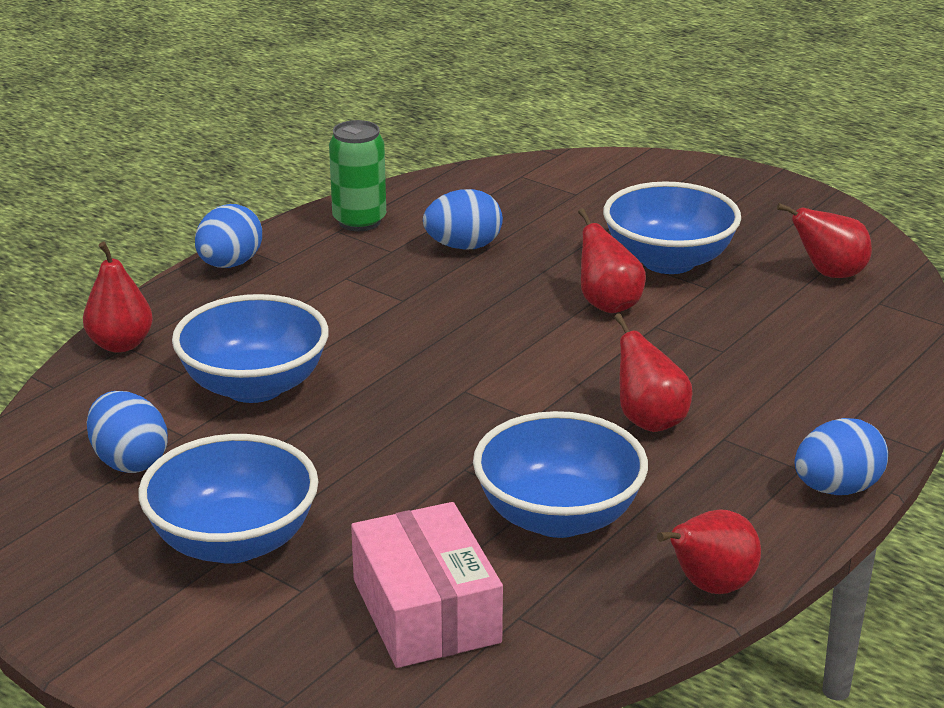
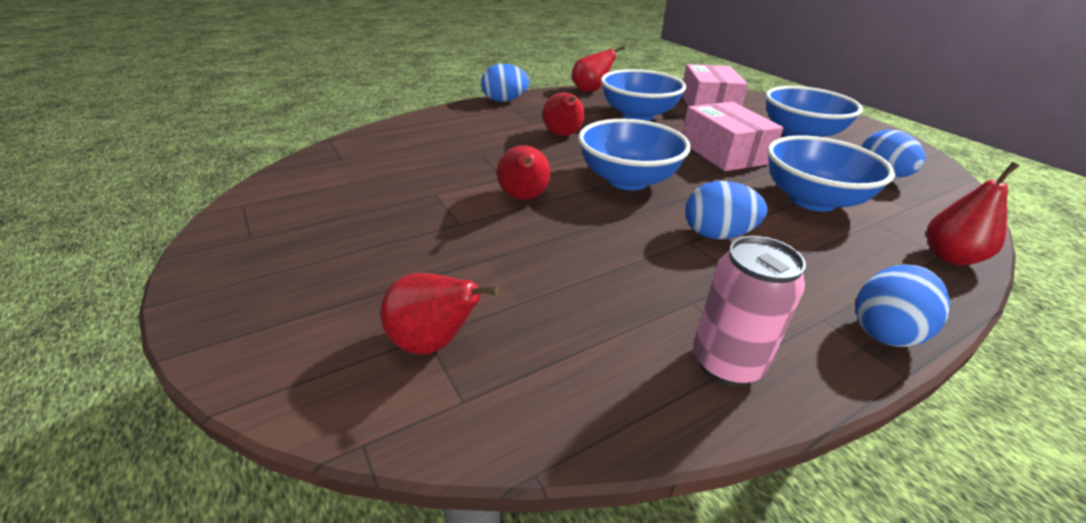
camera: 160 degrees left, 5 degrees up
green can [329,120,386,231] -> pink can [693,236,806,386]
blue egg [423,189,503,250] -> blue egg moved to [685,181,767,239]
blue bowl [603,181,741,274] -> blue bowl moved to [578,119,691,190]
red pear [777,203,872,278] -> red pear moved to [381,273,500,355]
none -> pink box [682,102,783,171]

